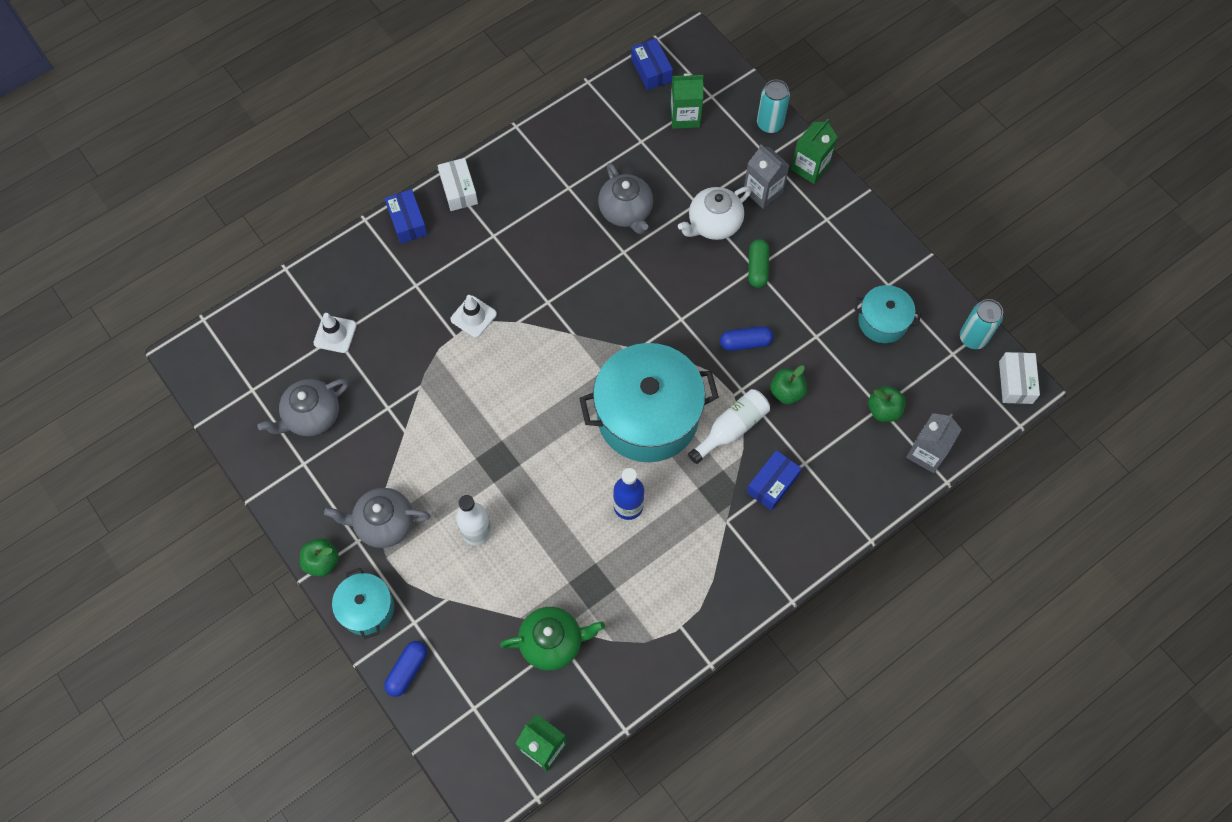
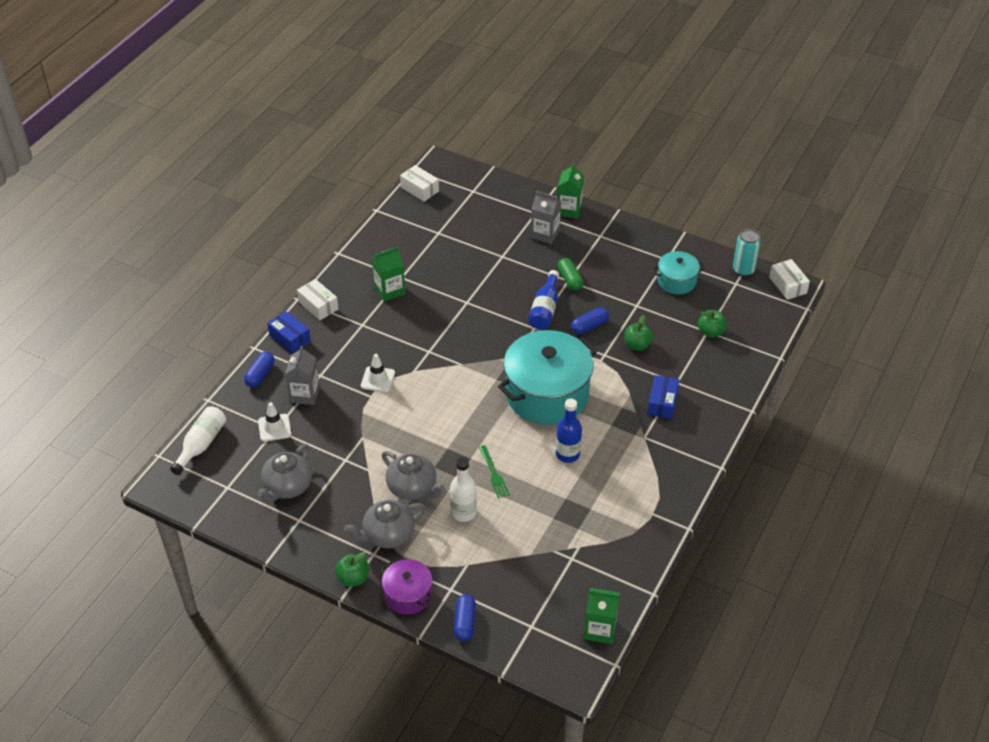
camera: 25 degrees left, 20 degrees down
turquoise pot [332,568,394,639] -> purple pot [382,559,433,615]
green teapot [500,607,605,671] -> none
grey teapot [598,163,653,234] -> grey teapot moved to [382,451,445,500]
blue box [631,38,673,90] -> white box [400,165,439,202]
green carton [670,73,703,129] -> green carton moved to [372,247,405,302]
white teapot [678,186,751,240] -> none
white bottle [688,389,770,464] -> white bottle moved to [170,407,226,475]
turquoise can [757,80,790,134] -> none
grey carton [906,413,962,473] -> grey carton moved to [285,346,320,405]
none -> blue capsule [244,352,275,387]
none -> green fork [479,445,510,498]
none -> blue bottle [528,270,559,329]

